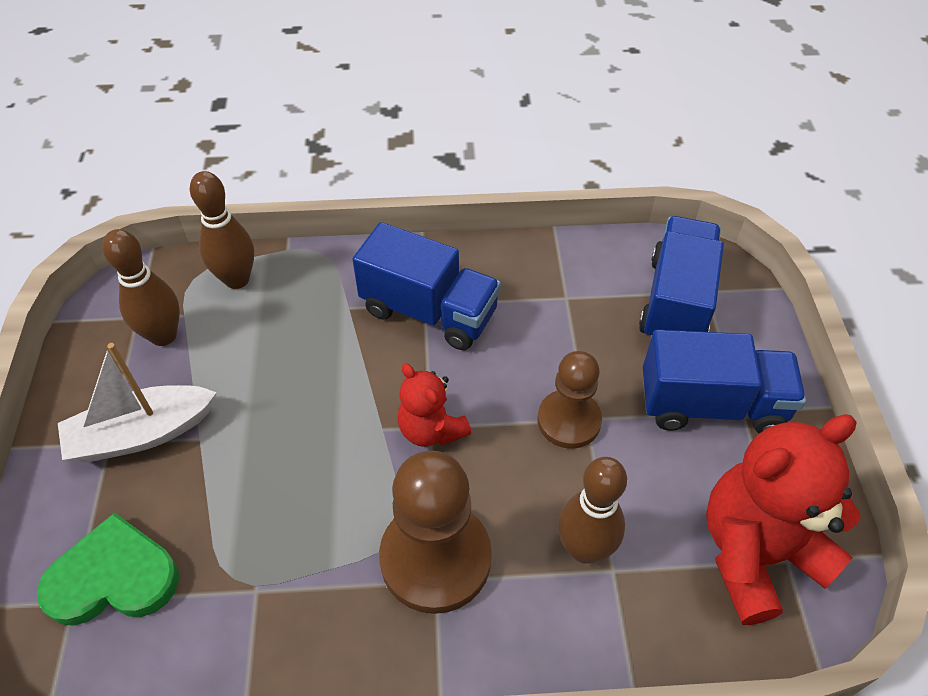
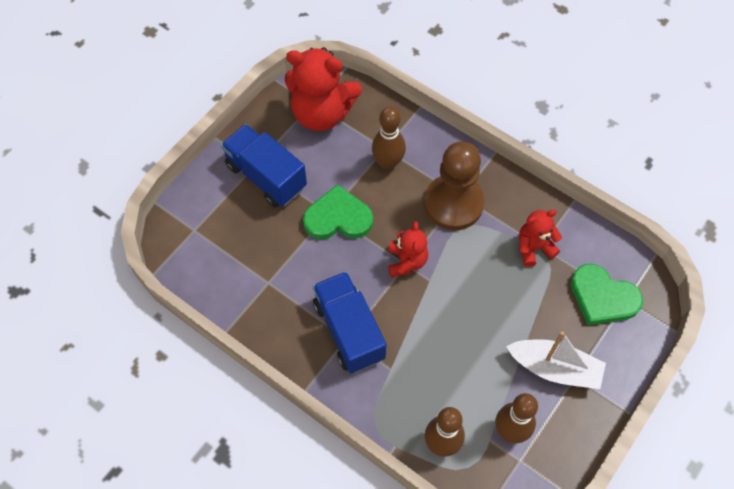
camera: 140 degrees left, 10 degrees up
brown pawn [538,351,602,449] -> green heart [303,184,373,240]
blue truck [639,216,724,338] -> none
none -> red teddy bear [519,209,562,267]

